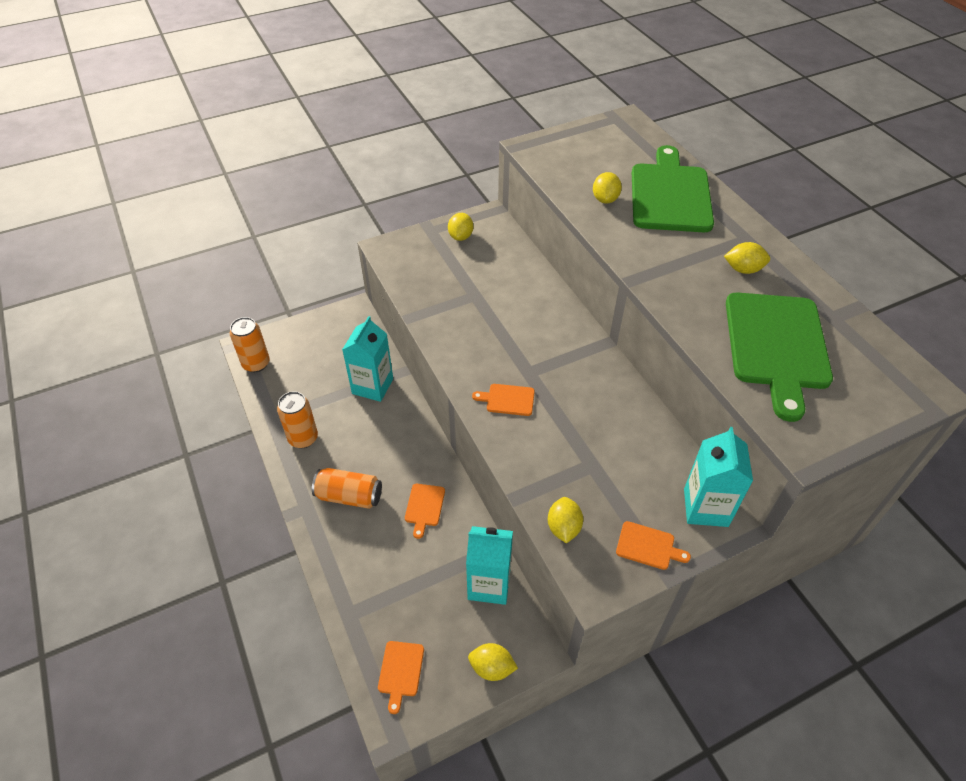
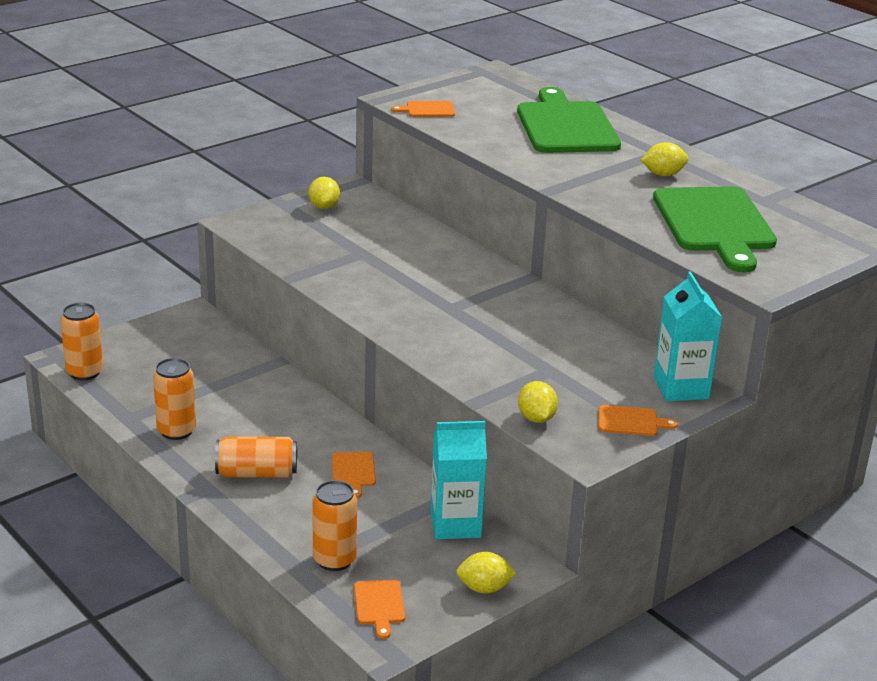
camera: 15 degrees left, 20 degrees down
turquoise carton [342,316,393,402] -> none
orange cutting board [472,384,535,416] -> orange cutting board moved to [391,101,455,117]
yellow lemon [593,172,622,204] -> none
none -> orange can [312,480,357,571]

